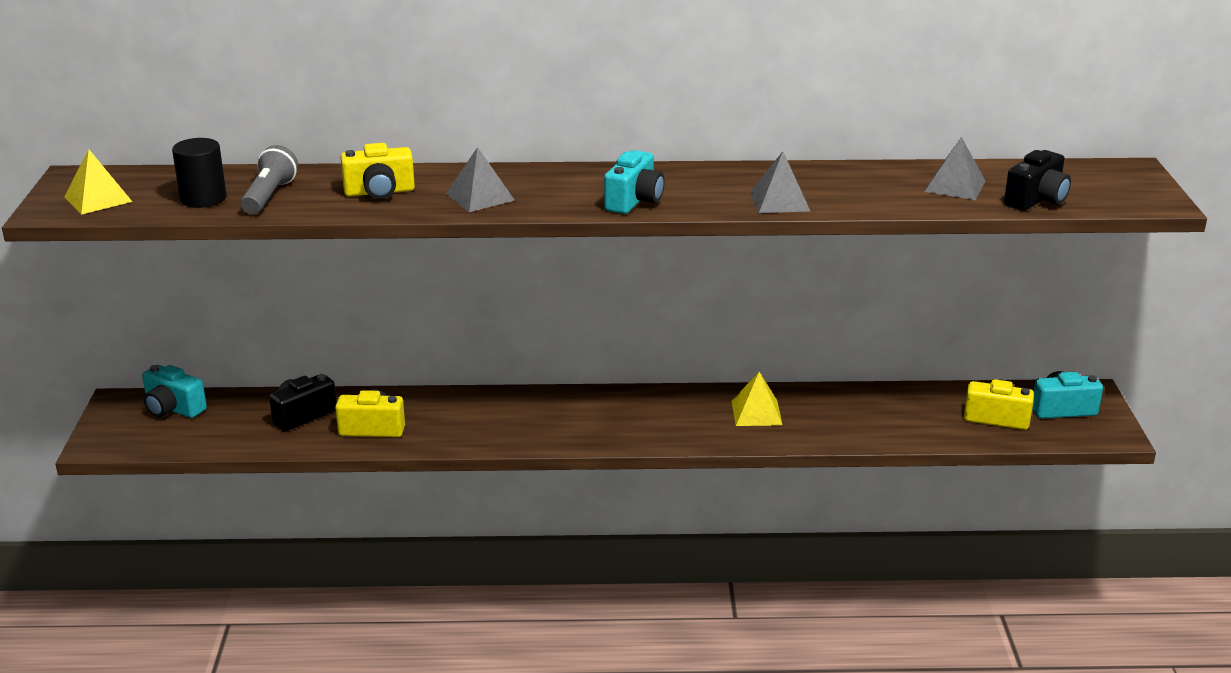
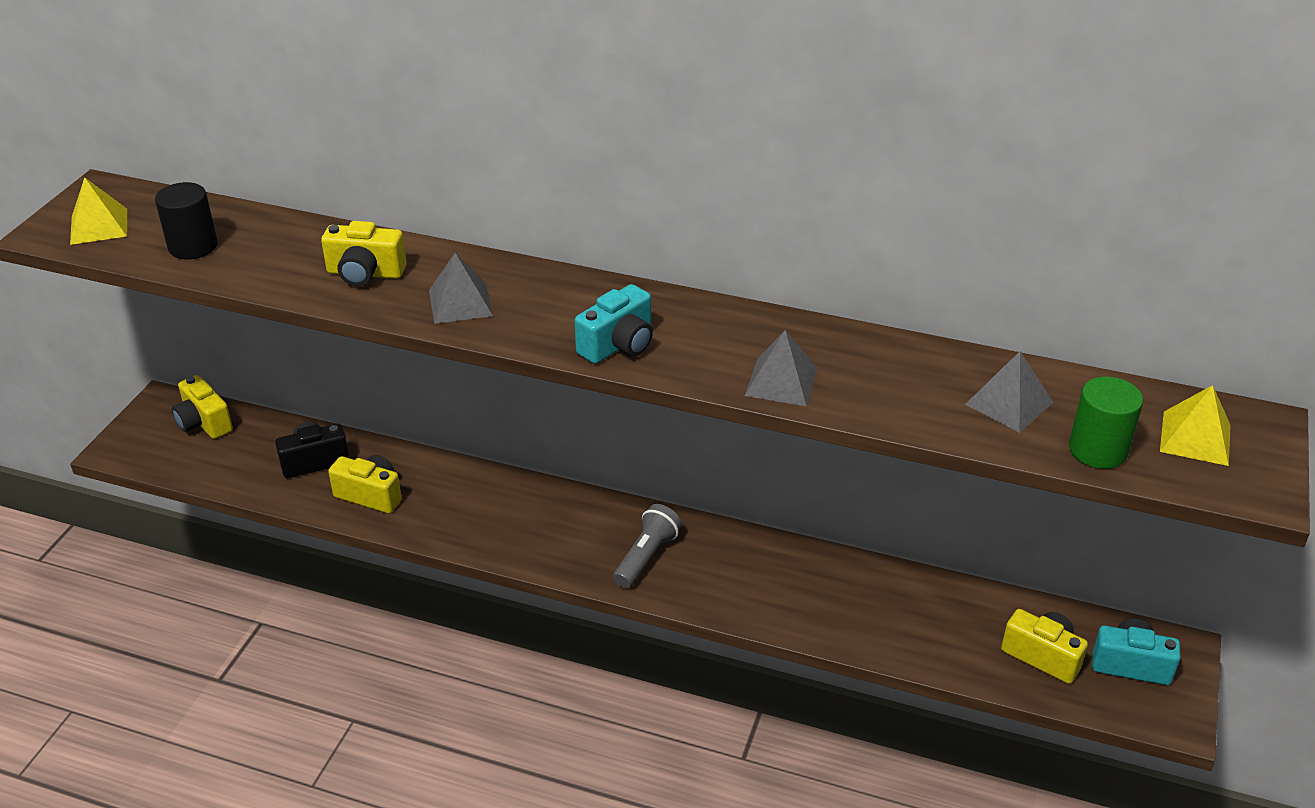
camera: 20 degrees right, 10 degrees up
turquoise camera [142,365,207,418] -> yellow camera [172,375,233,439]
grey flashlight [241,145,298,214] -> grey flashlight moved to [613,504,682,588]
yellow pyramid [732,372,783,426] -> yellow pyramid moved to [1160,385,1231,466]
black camera [1004,150,1071,211] -> green cylinder [1069,377,1143,469]

